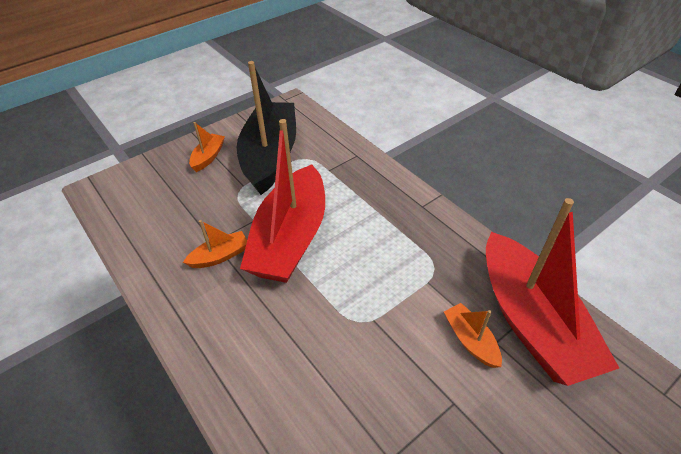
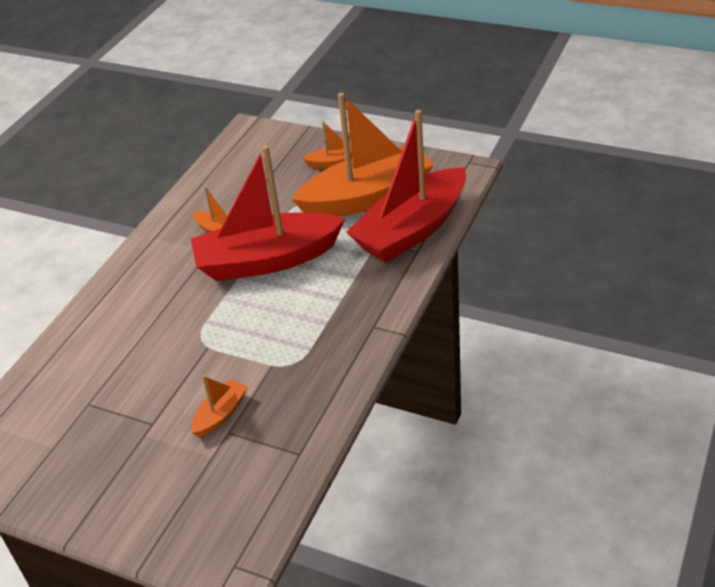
camera: 65 degrees right, 5 degrees down
black boat [237,61,296,195] -> orange boat [292,93,434,217]
red boat [486,198,619,386] -> red boat moved to [347,110,466,263]

